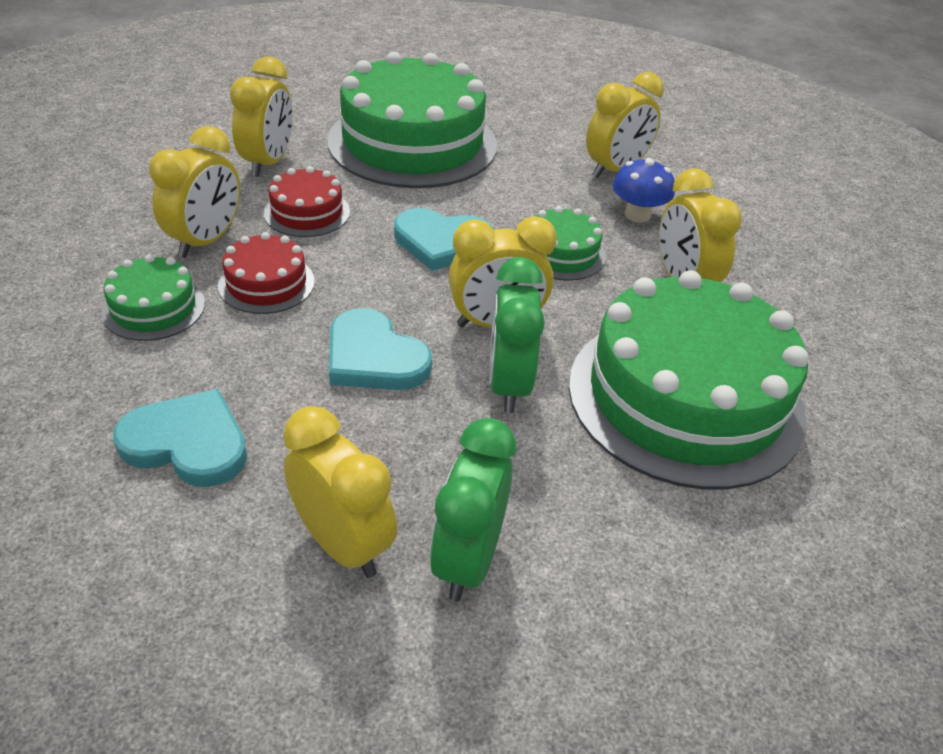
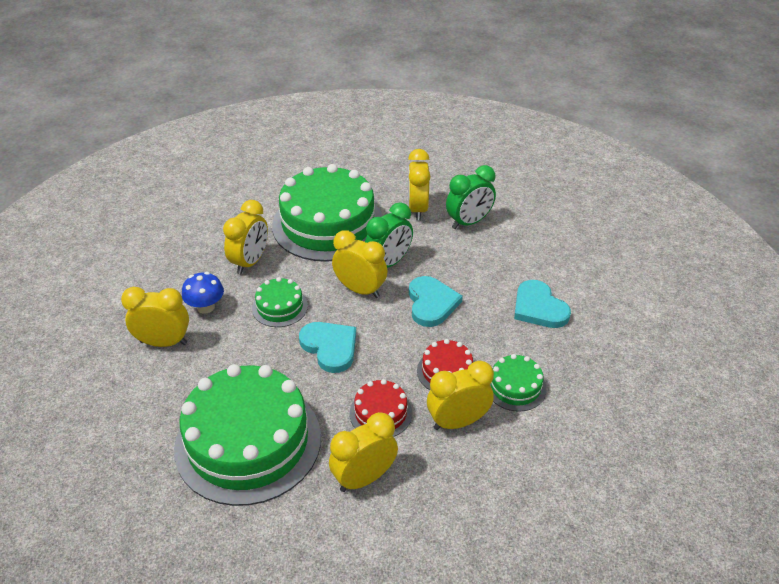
camera: 135 degrees left, 0 degrees up
yellow clock [283,406,397,578] -> yellow clock moved to [408,149,430,220]

